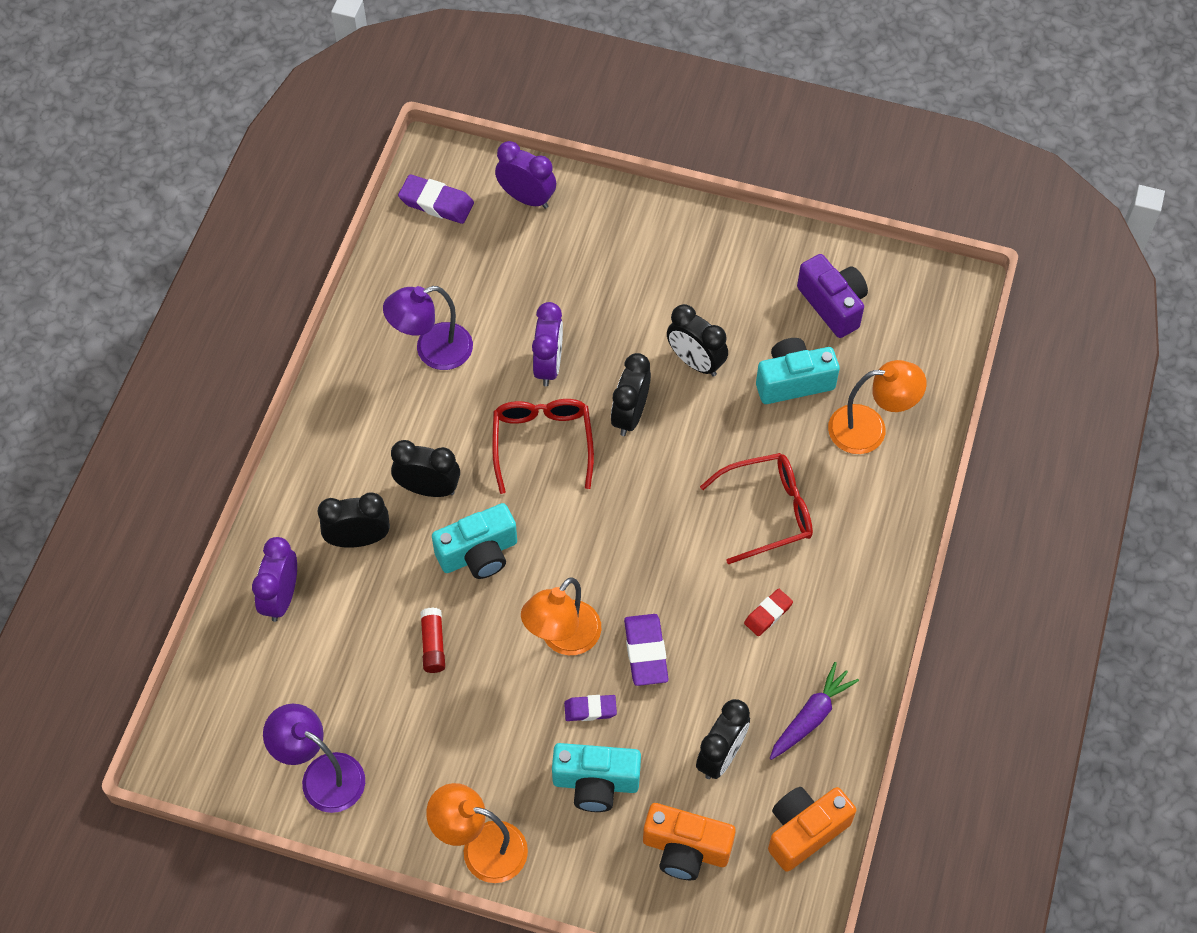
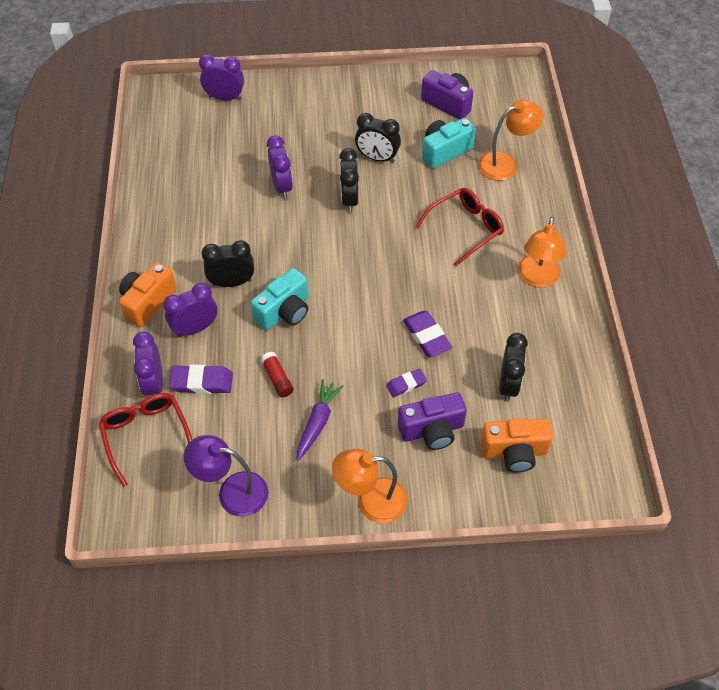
camera: 20 degrees left, 5 degrees down
black clock [318,492,390,548] -> purple clock [163,283,218,337]
purple lamp [383,286,473,370] -> none
purple eraser [398,174,474,224] -> purple eraser moved to [169,365,233,394]
red glasses [492,399,594,494] -> red glasses moved to [99,393,192,487]
orange lamp [521,578,601,655] -> orange lamp moved to [518,217,566,288]
turquoise camera [552,743,641,812] -> purple camera [398,392,467,450]
red eraser [744,589,793,636] -> none
orange camera [768,787,856,872] -> orange camera moved to [119,262,177,327]
purple carrot [770,662,859,760] -> purple carrot moved to [297,379,344,461]

